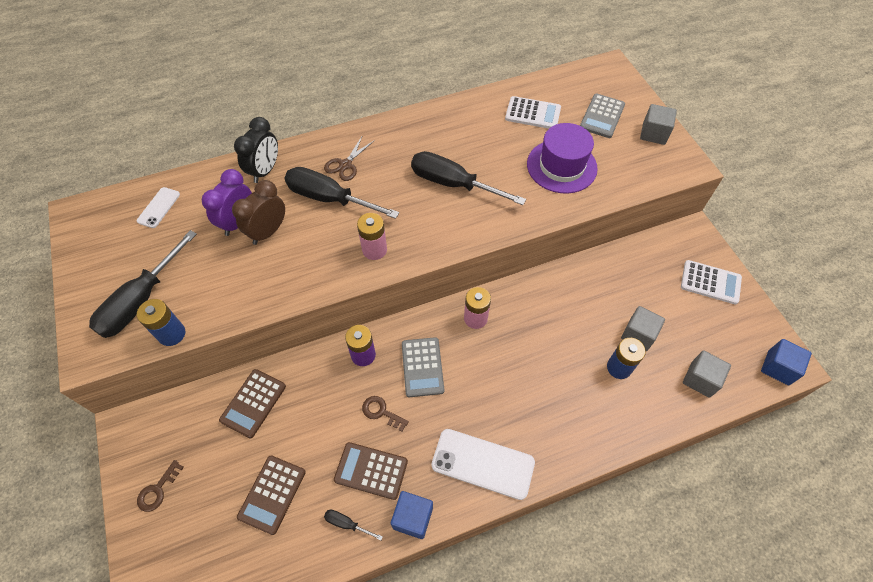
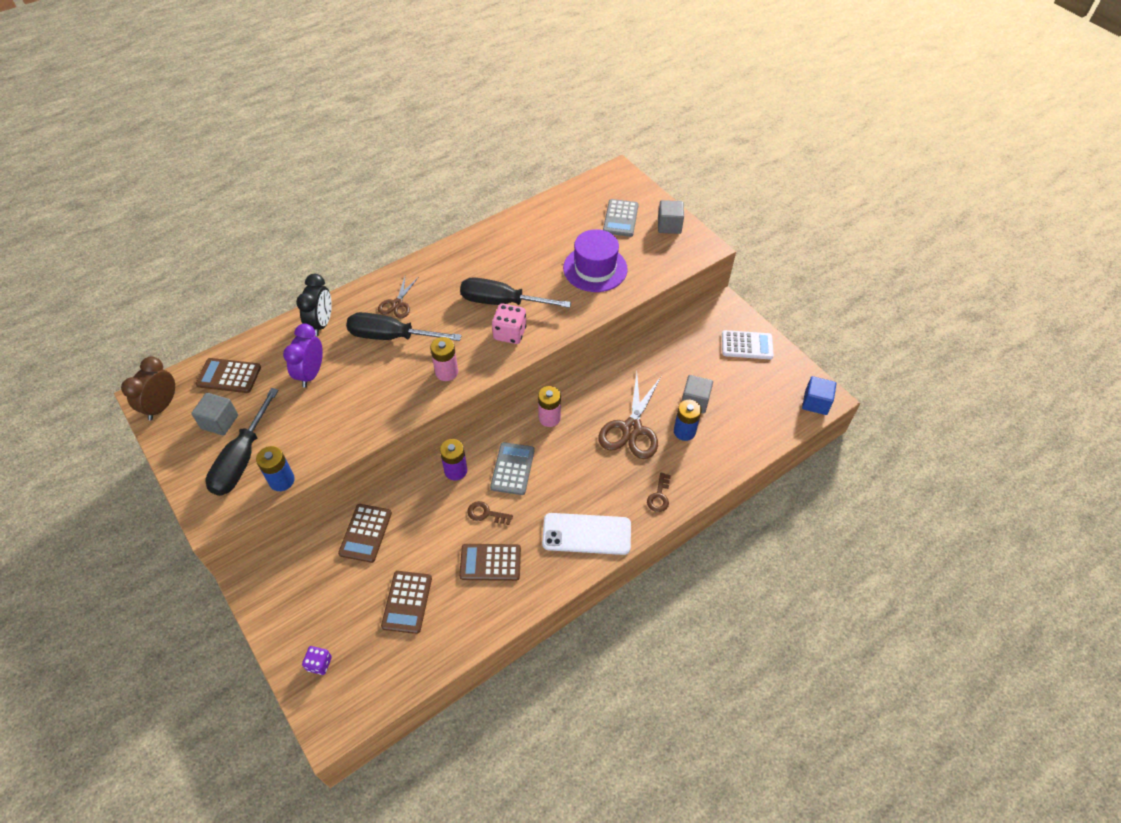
camera: 15 degrees left, 5 degrees down
white phone [137,187,180,228] -> brown calculator [196,358,261,393]
brown key [137,460,184,512] -> brown key moved to [647,473,671,512]
brown clock [232,180,285,245] -> brown clock moved to [121,356,175,420]
black screwdriver [324,510,383,540] -> none
blue cube [391,491,433,539] -> none
grey calculator [402,337,444,397] -> grey calculator turned 150 degrees counterclockwise [490,442,535,495]
white calculator [505,96,561,129] -> none
grey cube [683,351,731,398] -> grey cube moved to [191,393,238,436]
none -> purple dice [302,646,332,675]
none -> pink dice [492,303,526,344]
none -> brown scissors [598,373,662,459]

